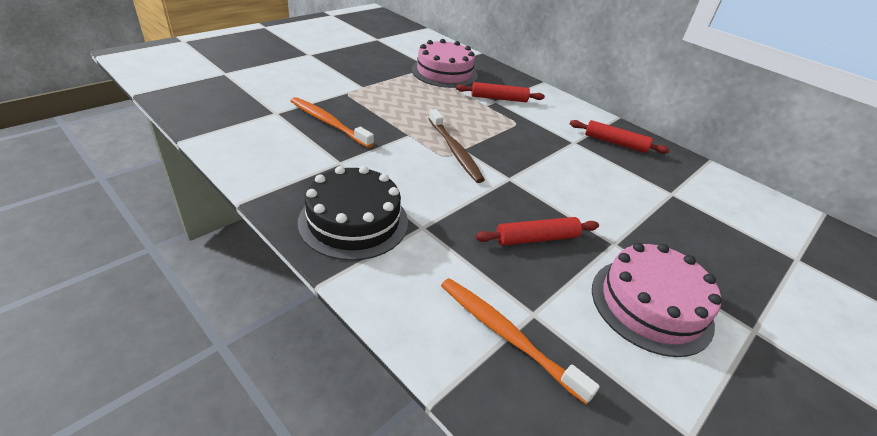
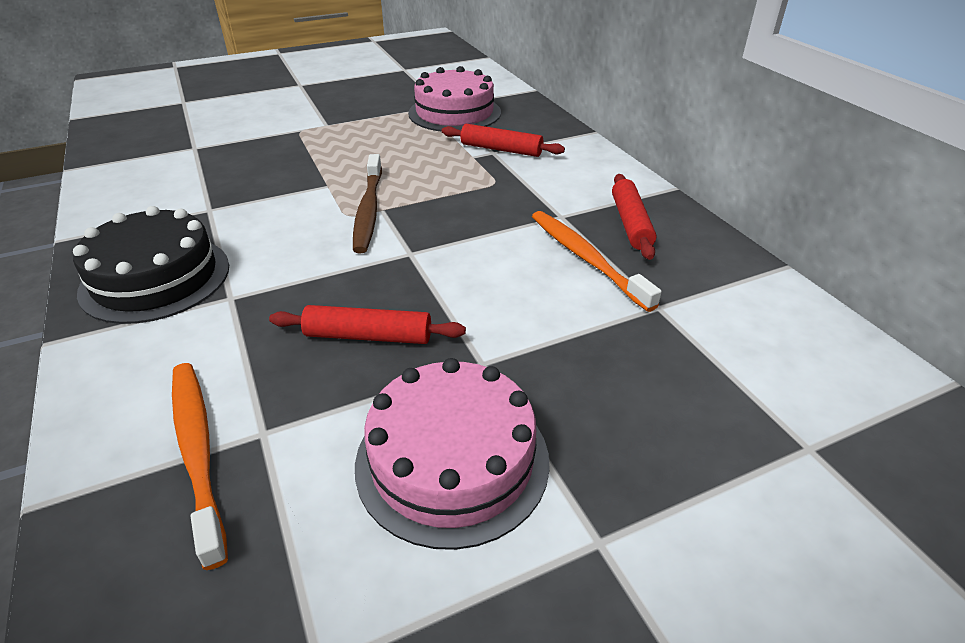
camera: 25 degrees right, 0 degrees up
orange toothbrush [291,97,374,148] -> orange toothbrush moved to [532,211,662,312]
red rolling pin [570,120,670,154] -> red rolling pin turned 45 degrees clockwise [612,174,657,260]

